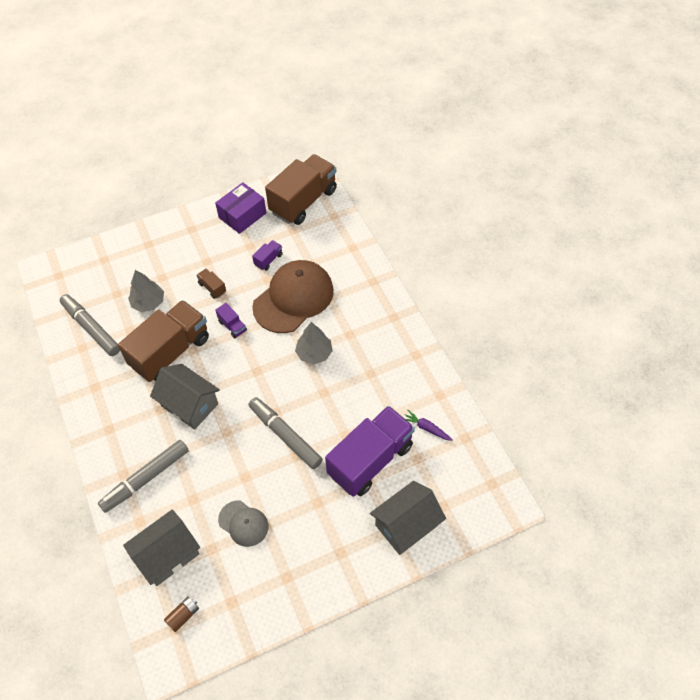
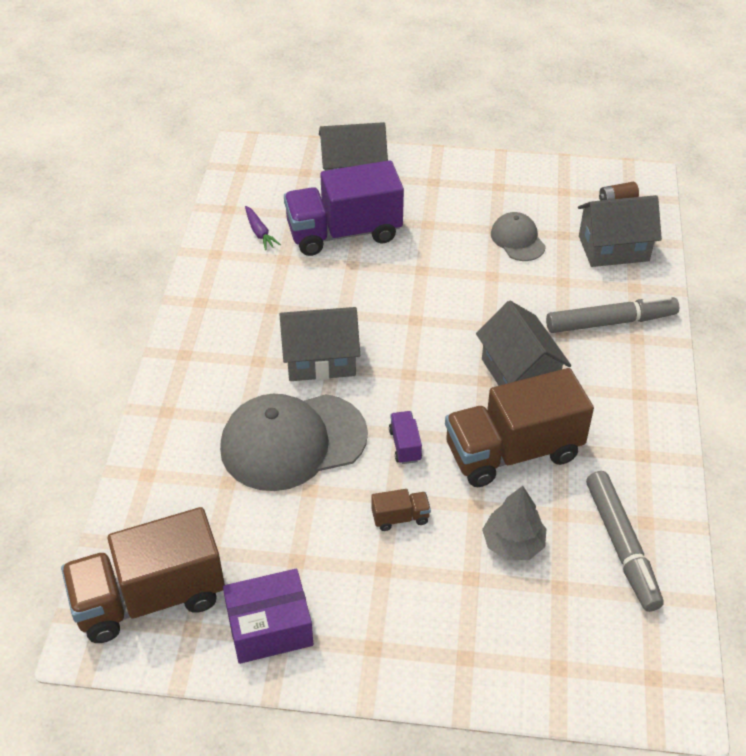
camera: 150 degrees left, 10 degrees down
brown truck [196,269,226,299] -> brown truck turned 90 degrees counterclockwise [371,489,431,531]
grey marker [249,397,323,469] -> none
purple truck [252,240,283,271] -> none
brown cap [252,260,334,333] -> grey cap [220,394,368,491]
grey tree [295,322,333,364] -> grey house [279,307,360,381]

